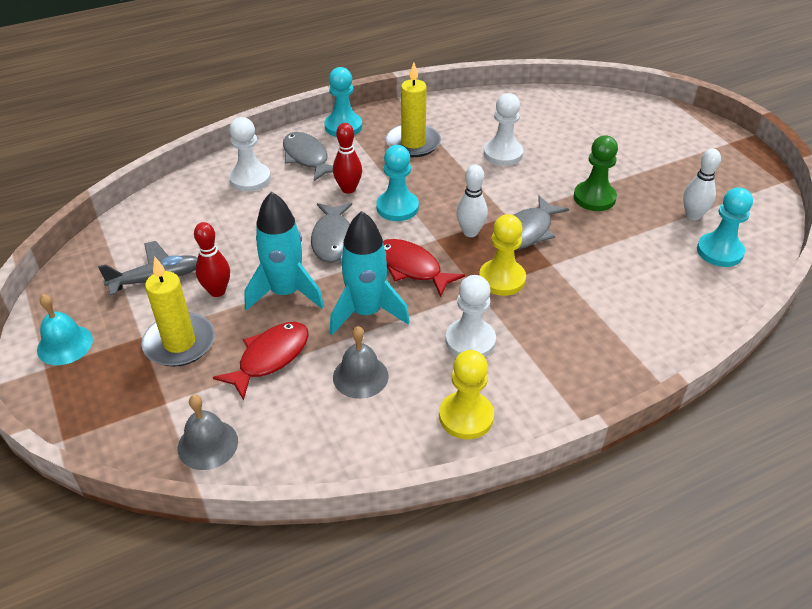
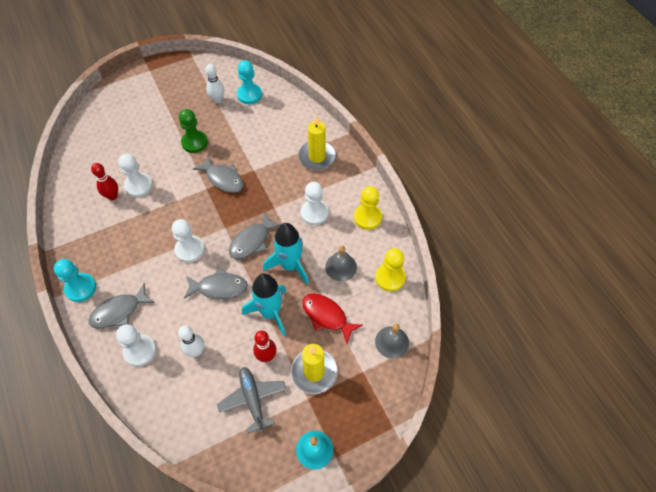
camera: 90 degrees left, 15 degrees up
red bowling pin [333,123,362,194] -> red bowling pin moved to [91,163,118,200]
turquoise pawn [376,145,419,221] -> white pawn [172,219,205,263]
red fish [383,239,465,297] -> grey fish [229,212,281,259]
yellow candle [386,63,441,157] -> yellow candle moved to [298,115,336,170]
white bowling pin [456,165,488,237] -> white bowling pin moved to [178,325,204,357]
yellow pawn [479,214,526,296] -> yellow pawn moved to [375,248,406,291]

